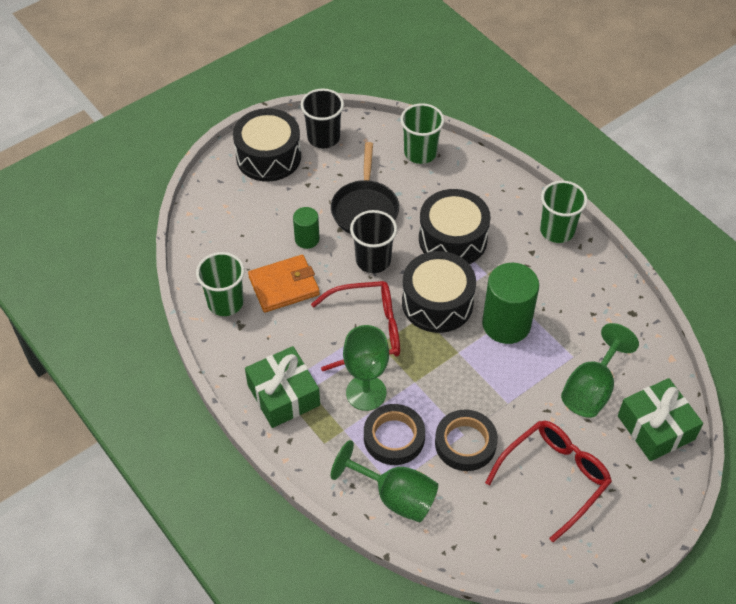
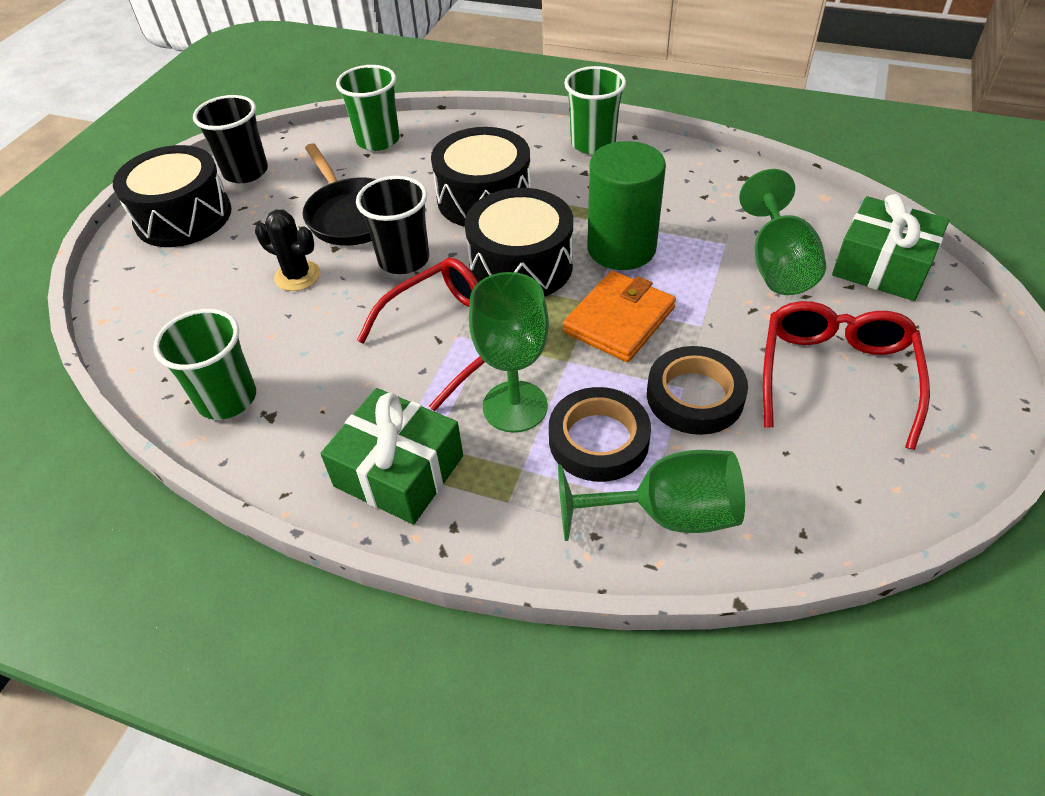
camera: 30 degrees left, 5 degrees down
orange wallet [248,255,320,313] -> orange wallet moved to [563,271,676,362]
green cylinder [293,207,320,249] -> black cactus [255,210,320,291]

